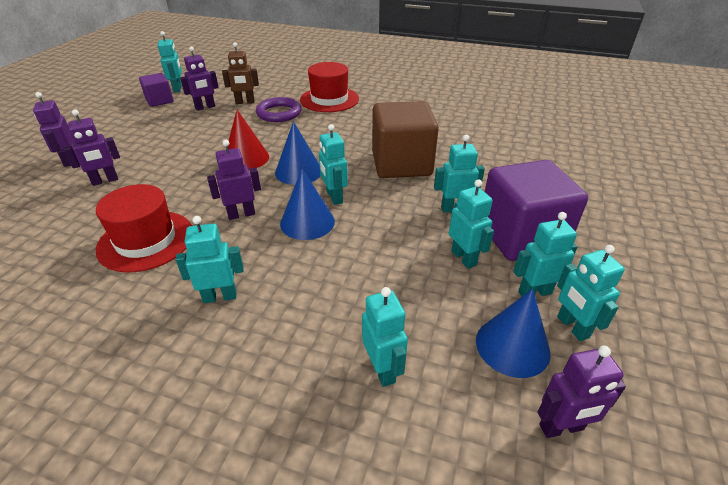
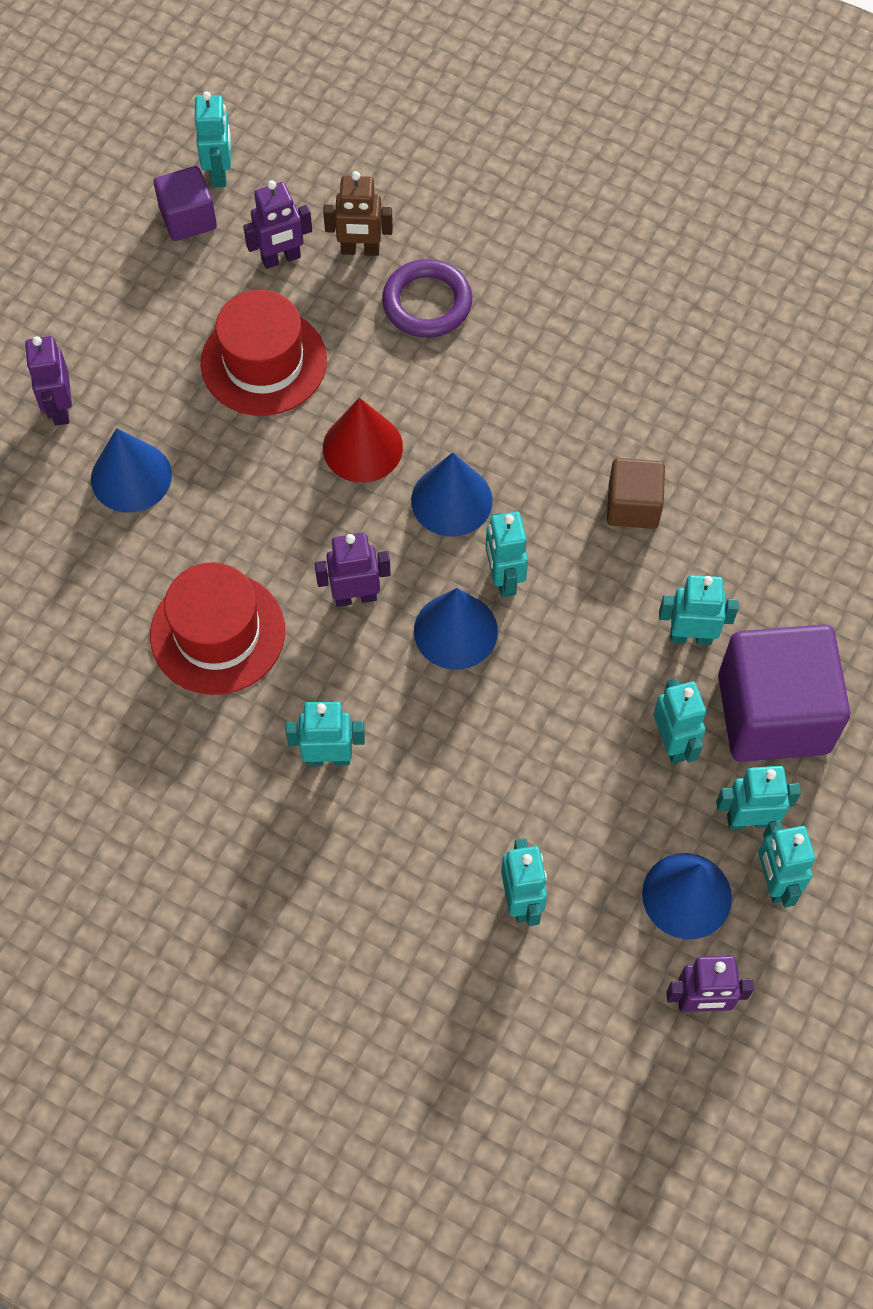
camera: 10 degrees right, 25 degrees up
purple robot [64,109,120,186] -> blue cone [91,428,172,513]
red hat [300,62,359,112] -> red hat moved to [201,290,327,416]
brown cube [372,101,439,178] -> brown cube [607,458,665,529], size x0.53

